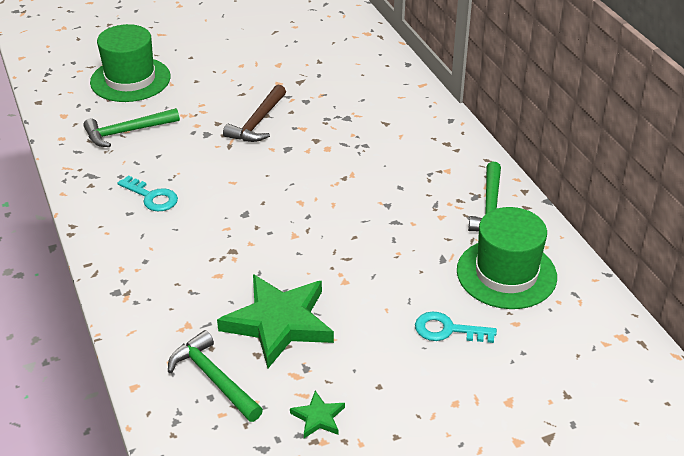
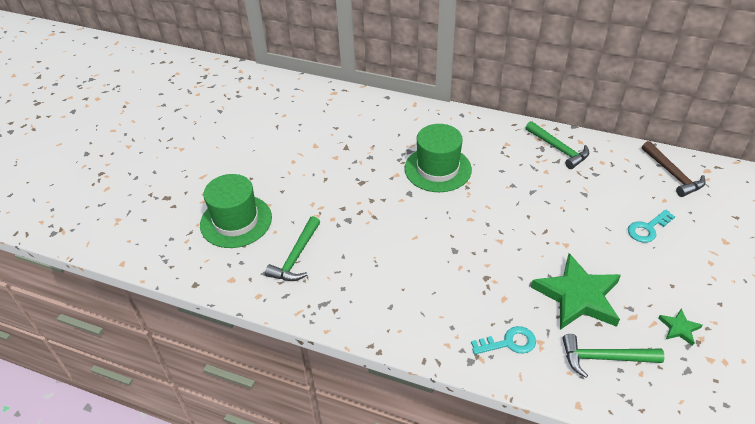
camera: 45 degrees left, 5 degrees up
turquoise key [118,175,178,211] -> turquoise key moved to [471,326,536,354]
brown hammer [223,84,286,142] -> brown hammer moved to [642,141,706,197]
green hat [457,207,557,309] -> green hat moved to [404,124,472,192]

